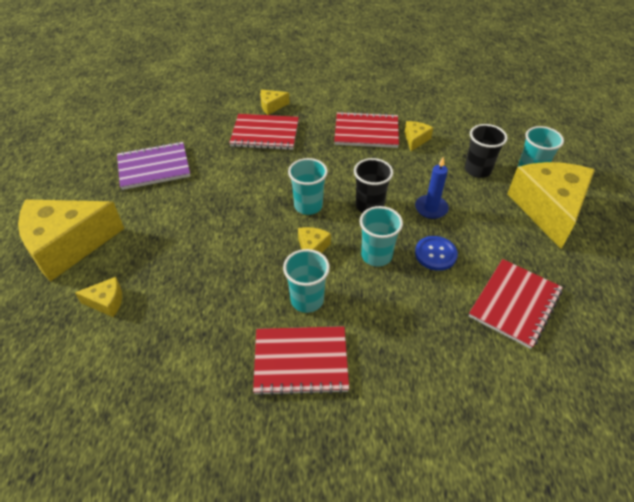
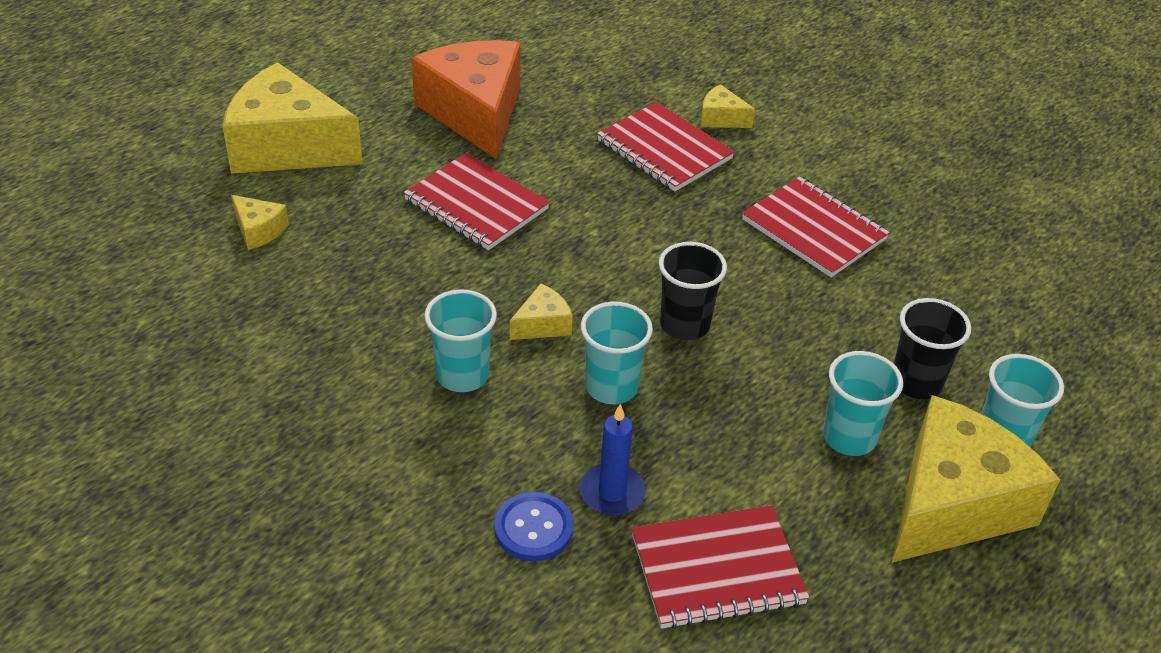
camera: 40 degrees right, 5 degrees down
purple notebook [117,142,190,190] -> orange cheese [412,40,521,159]
red notebook [253,326,349,396] -> red notebook moved to [404,153,550,250]
turquoise cup [288,158,328,215] -> turquoise cup moved to [823,351,903,456]
yellow cheese [404,121,433,151] -> none
blue candle [415,157,449,219] -> blue candle moved to [579,404,646,516]
blue button [415,236,458,271] -> blue button moved to [494,492,573,561]

